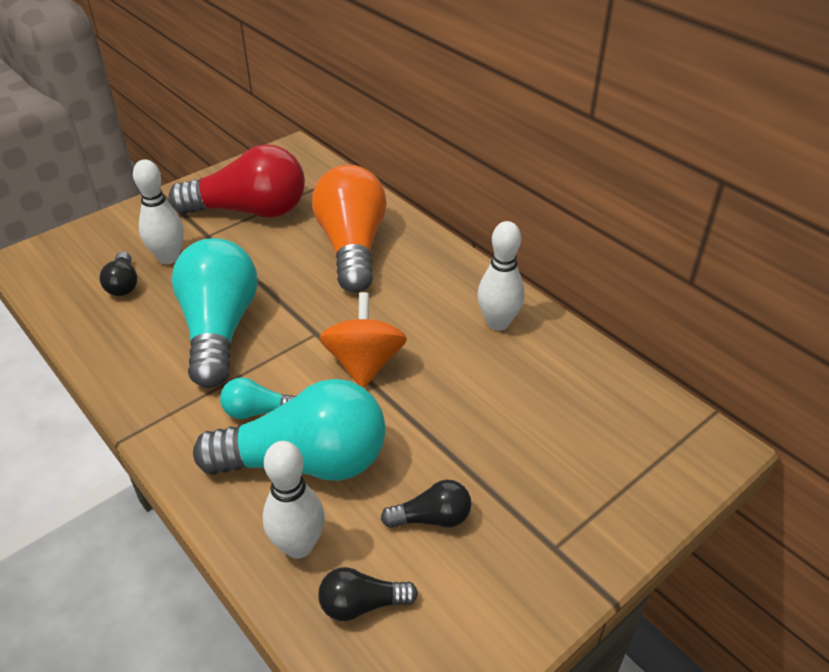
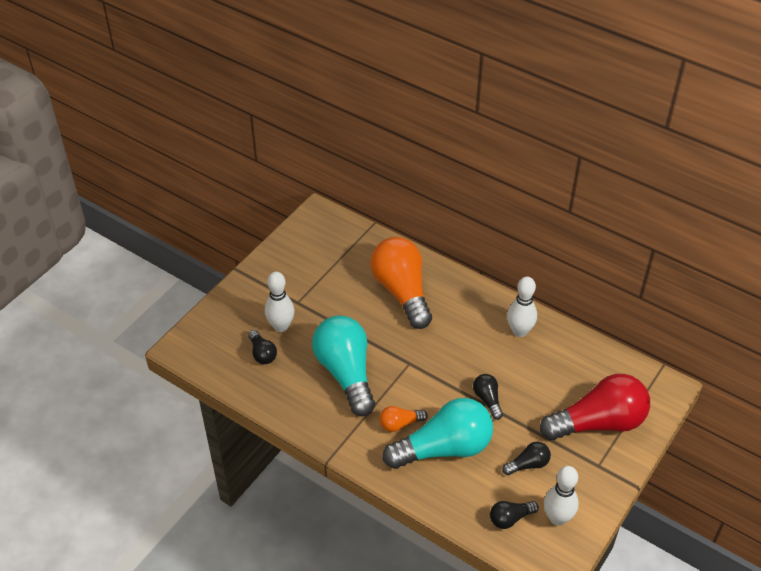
camera: 15 degrees left, 5 degrees up
red light bulb [169,144,305,218] -> red light bulb moved to [540,374,650,440]
turquoise light bulb [220,377,296,419] -> orange light bulb [379,406,428,432]
white bowling pin [263,441,325,558] -> white bowling pin moved to [544,466,579,526]
orange spinning top [320,292,407,388] -> none
none -> black light bulb [473,374,503,420]

